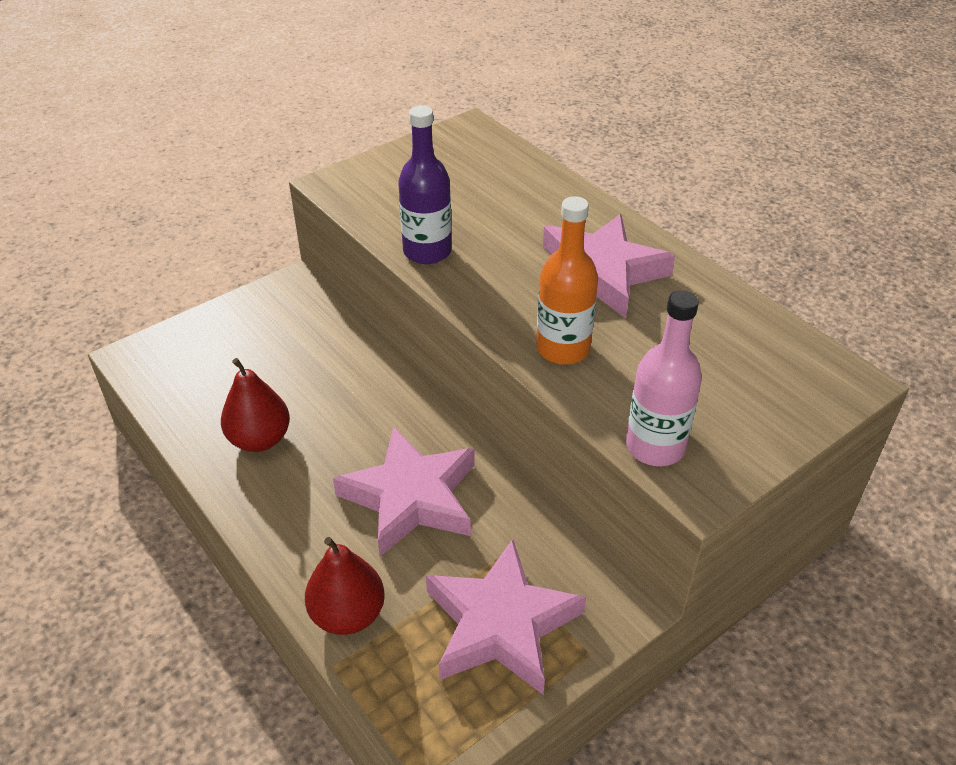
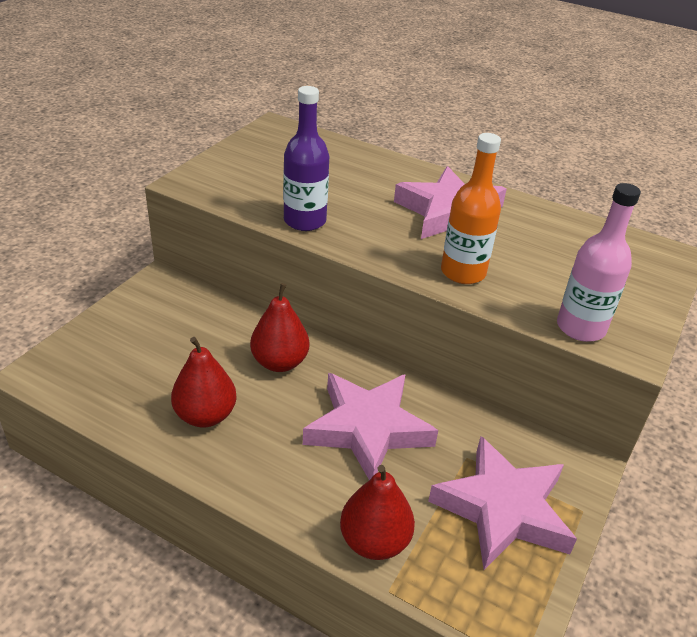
camera: 25 degrees left, 5 degrees down
none -> red pear [250,283,309,372]

